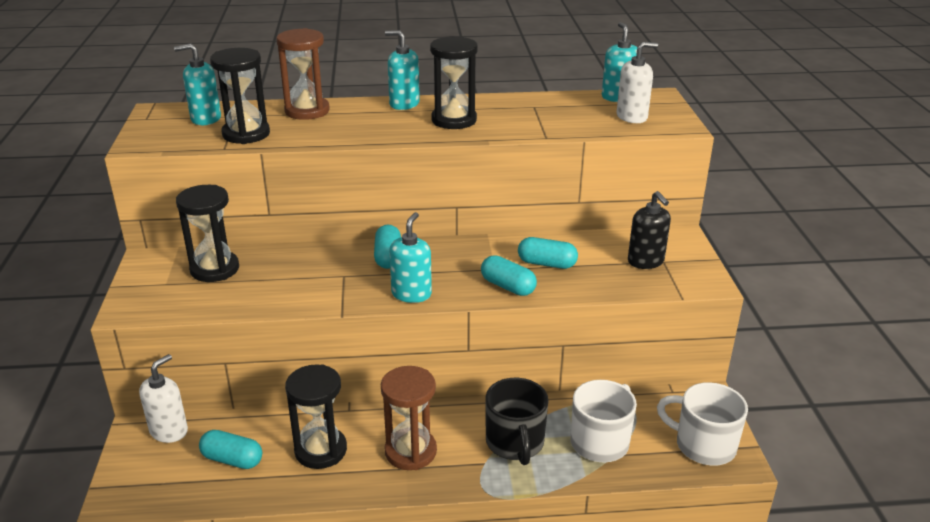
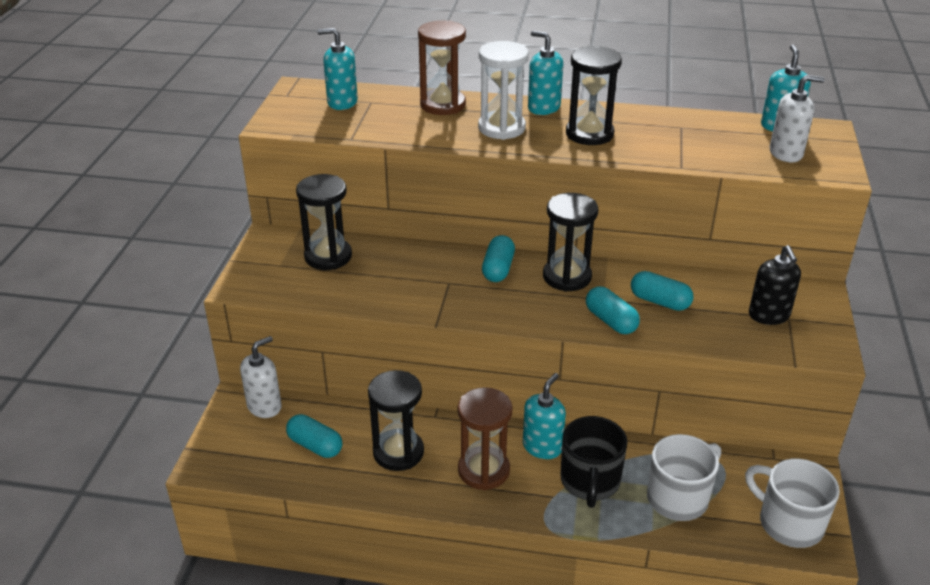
camera: 15 degrees right, 5 degrees up
black hourglass [210,48,270,144] -> black hourglass moved to [543,193,598,292]
turquoise soap dispenser [389,212,432,303] -> turquoise soap dispenser moved to [523,373,566,459]
none -> white hourglass [478,41,529,140]

